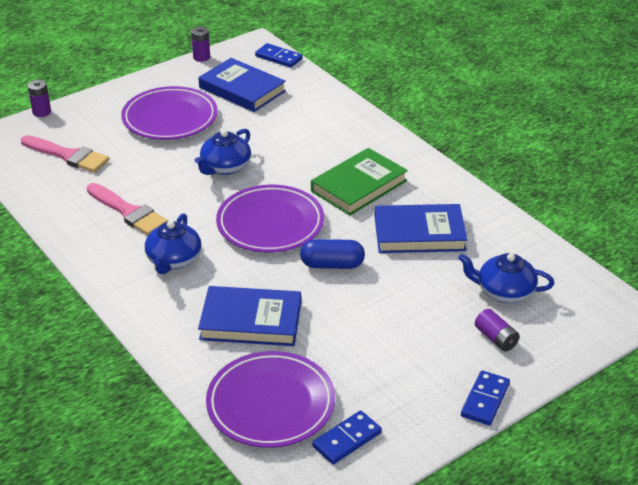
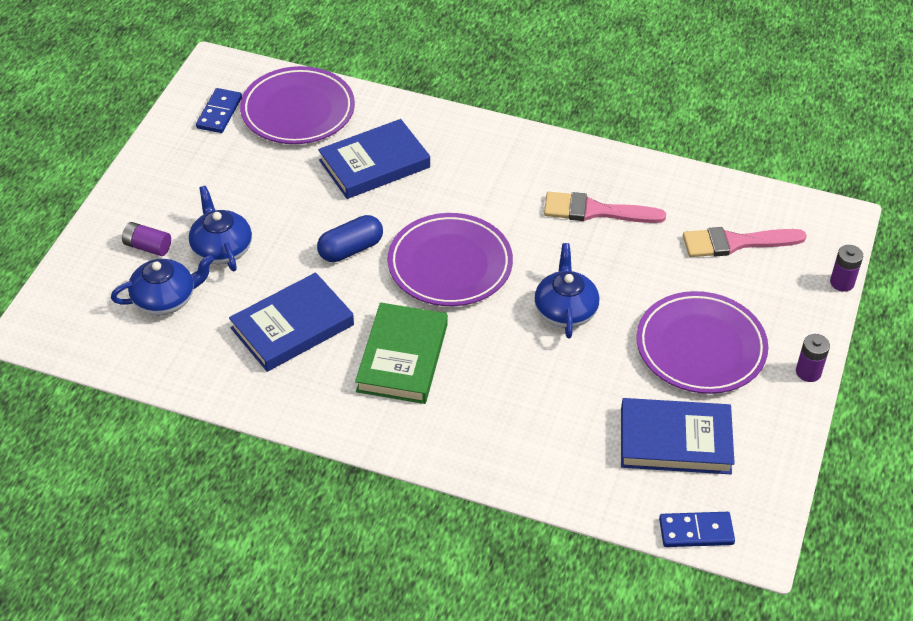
camera: 145 degrees right, 10 degrees up
blue teapot [145,213,202,274] -> blue teapot moved to [189,186,252,271]
purple battery [191,27,210,62] -> purple battery moved to [796,334,830,382]
blue domino [461,370,510,426] -> none

